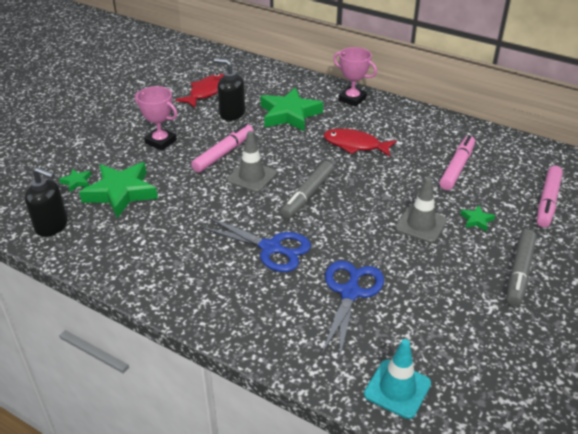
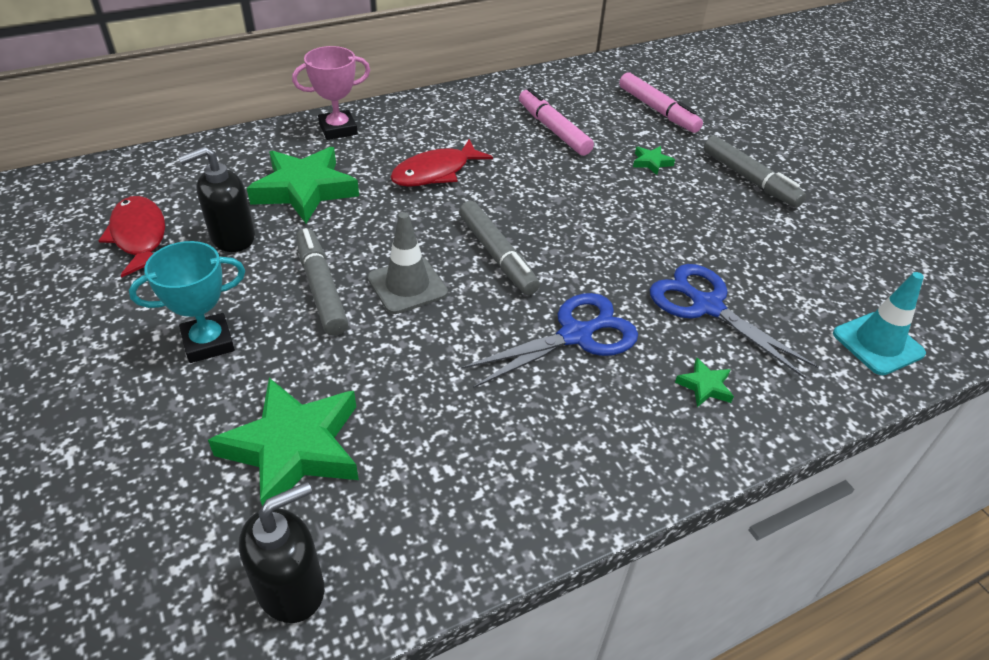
camera: 60 degrees left, 5 degrees up
green star [59,169,91,192] -> green star moved to [675,358,734,407]
pink trophy [135,86,177,151] -> turquoise trophy [129,241,245,363]
pink marker [191,124,253,173] -> grey marker [296,228,348,336]
grey traffic cone [395,177,447,243] -> none

